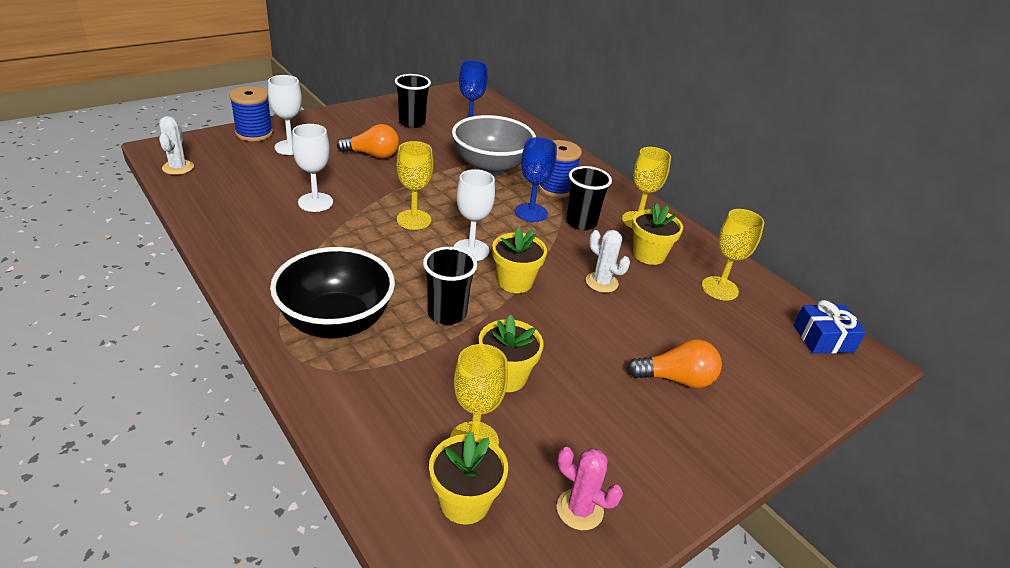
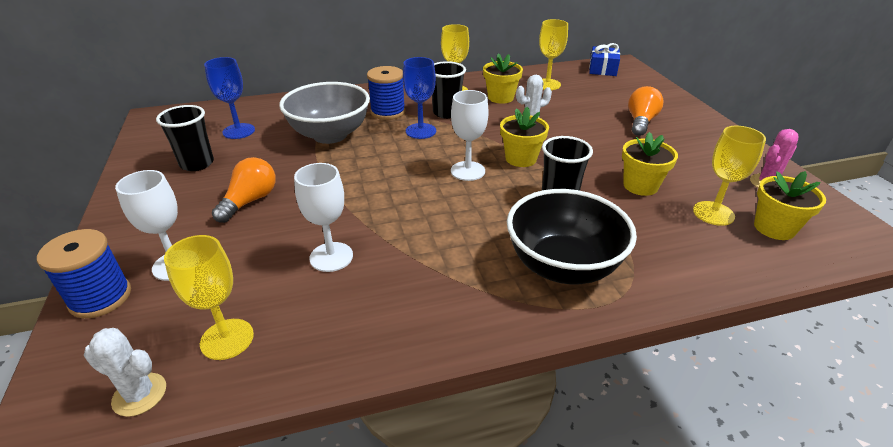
camera: 65 degrees left, 0 degrees up
yellow goblet [397,141,433,230] -> yellow goblet moved to [164,235,254,360]

